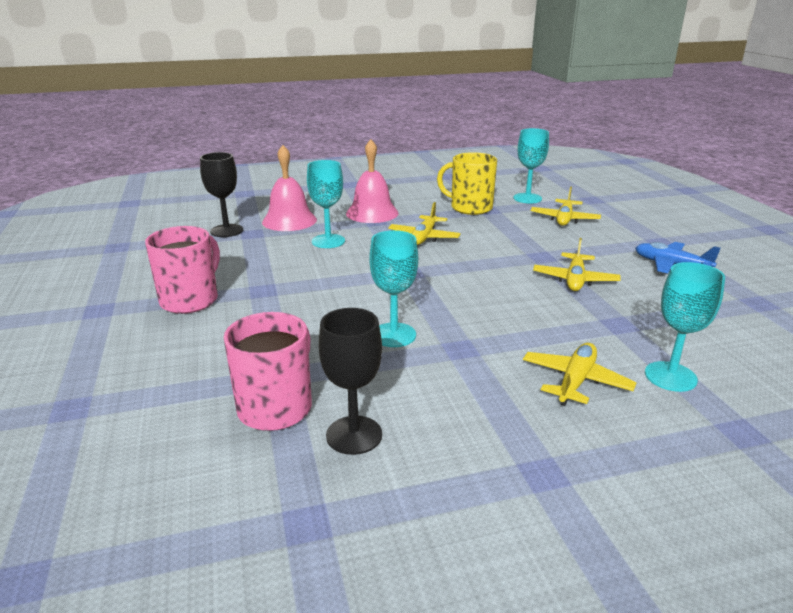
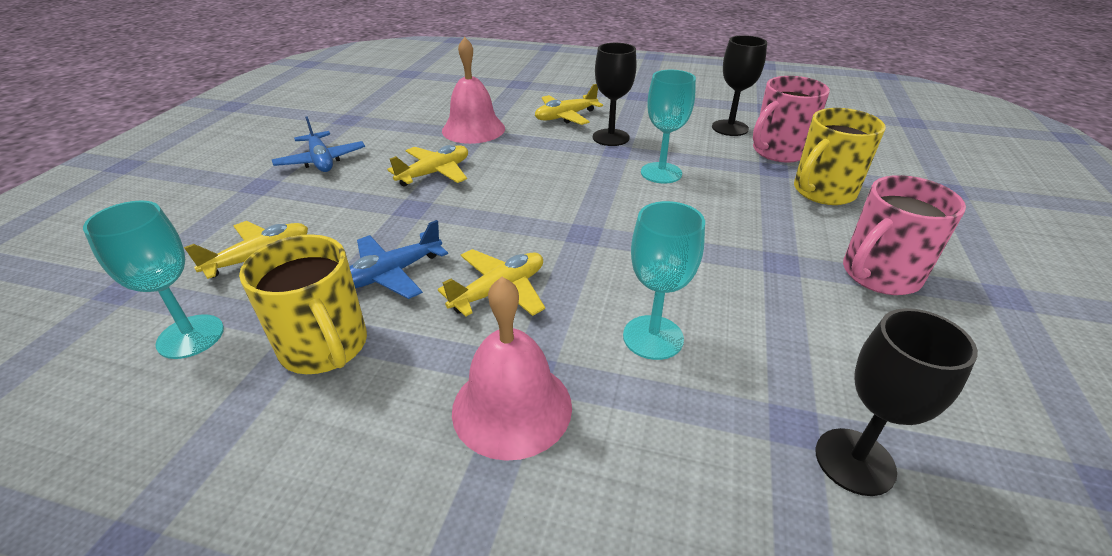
camera: 150 degrees left, 10 degrees up
pink bell [262,145,317,231] -> pink bell moved to [442,37,505,144]
turquoise goblet [645,262,725,392] -> none
none -> blue plane [349,220,448,299]
none -> black goblet [593,43,636,146]
none -> yellow mug [794,108,886,205]

